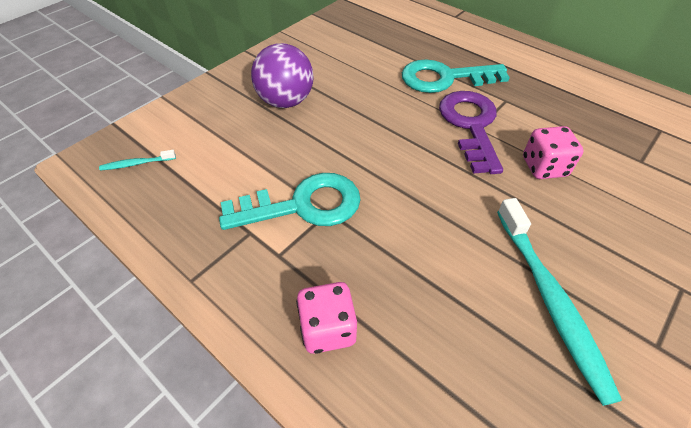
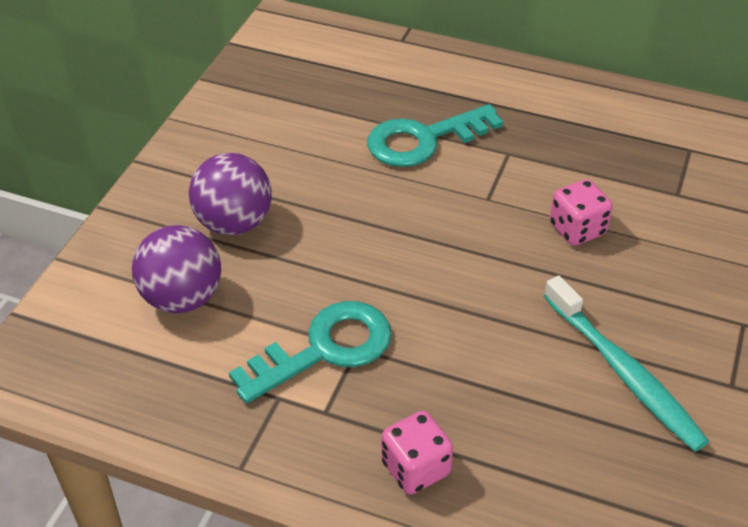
camera: 20 degrees left, 5 degrees down
turquoise toothbrush [99,150,176,171] -> none
purple key [439,91,503,174] -> none
none -> purple ball [132,225,221,313]

